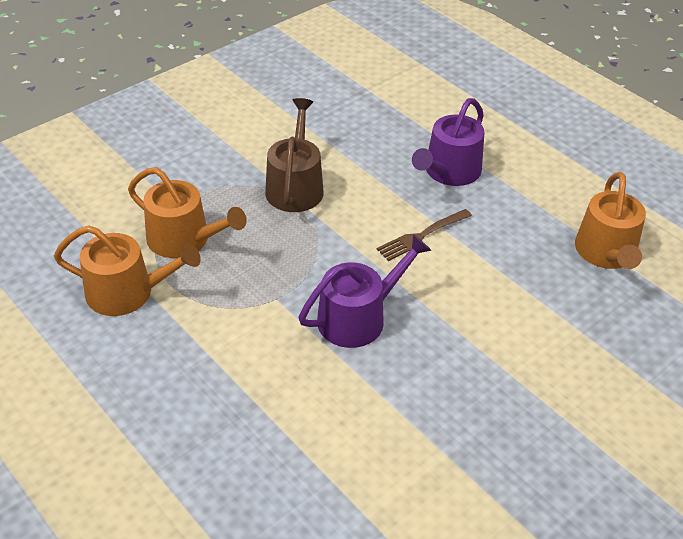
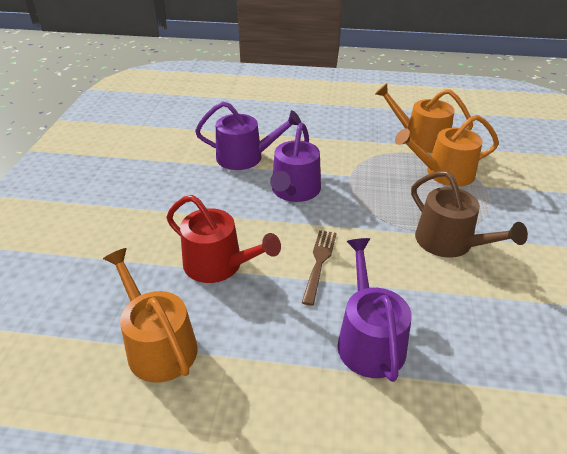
camera: 140 degrees right, 5 degrees down
orange watering can [54,225,201,316] -> orange watering can turned 60 degrees clockwise [375,83,473,153]
none -> red watering can [166,195,281,283]
none -> purple watering can [195,101,302,170]

